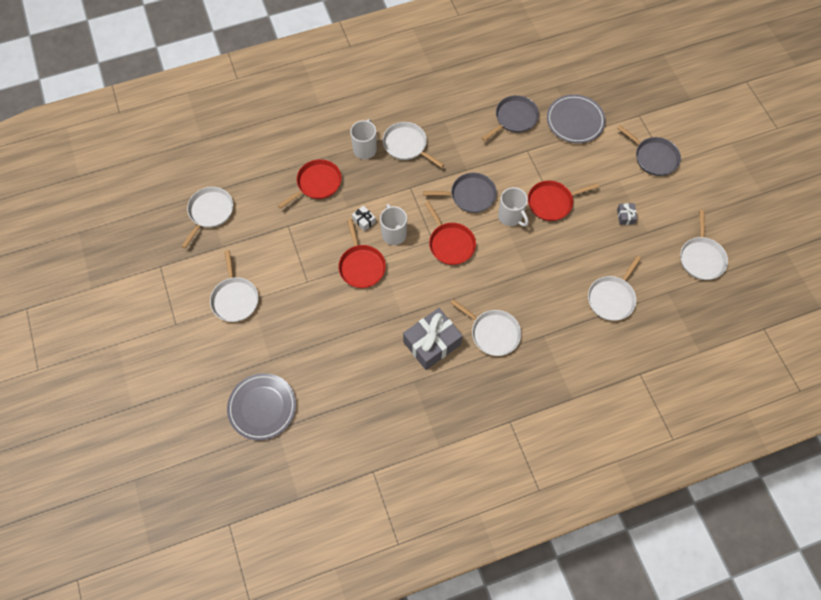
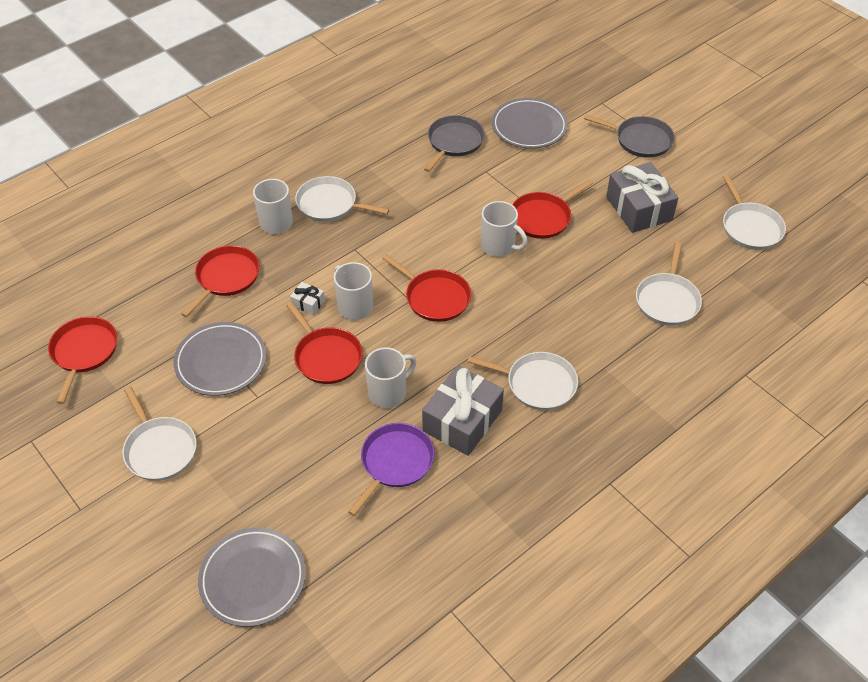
camera: 20 degrees left, 15 degrees down
white pan [181,187,233,249] -> red pan [48,316,117,404]
grey pan [423,173,497,213] -> none
grey gift [617,203,637,225] -> grey gift [606,162,678,233], size x2.28
none -> grey plate [174,322,267,396]
none -> purple pan [348,423,434,516]
none -> white mug [365,347,416,408]

